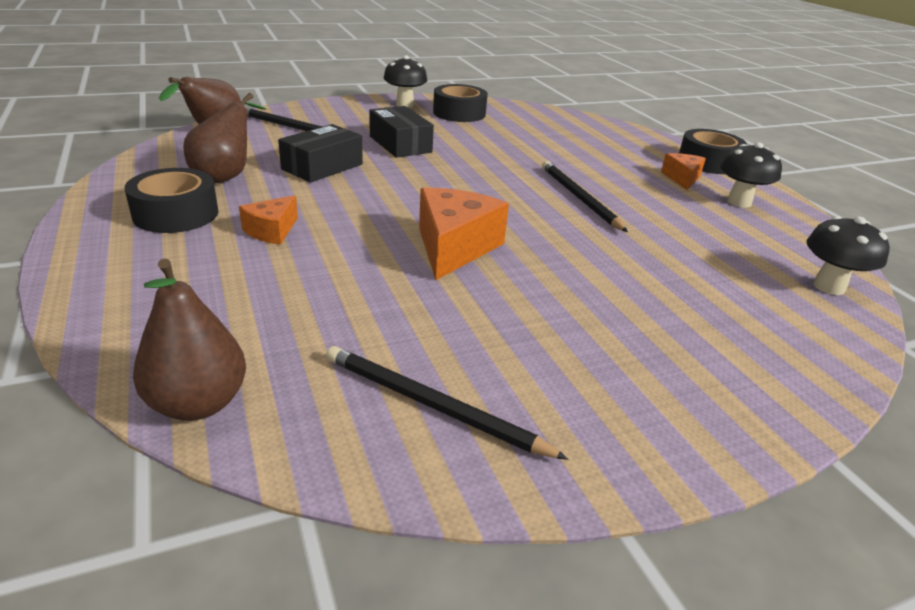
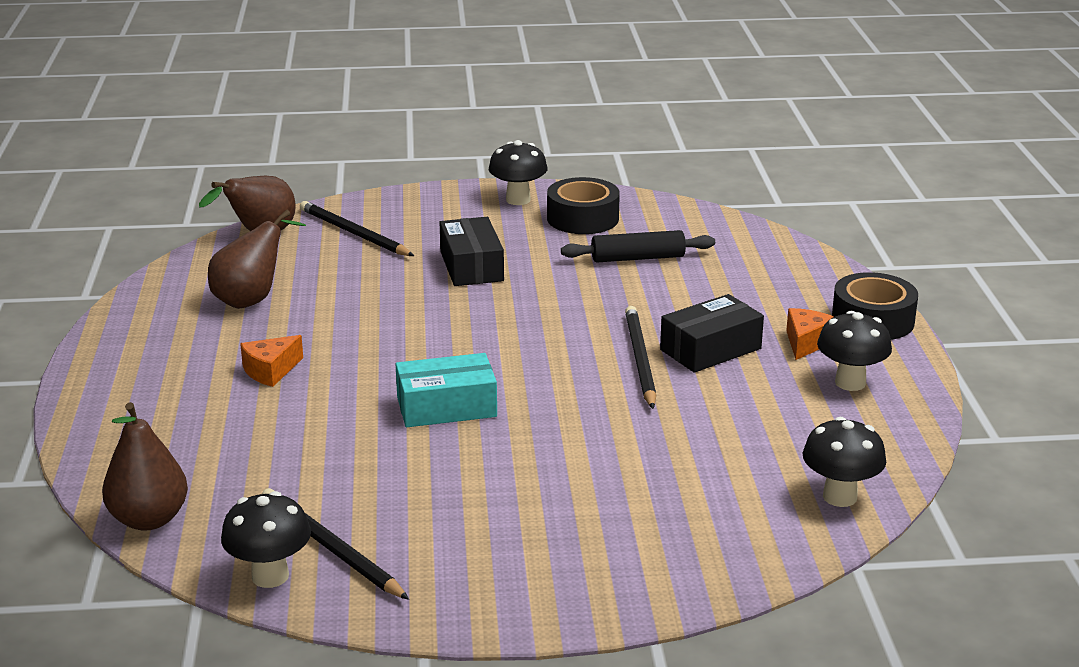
camera: 20 degrees right, 5 degrees down
black tape [124,168,218,233] -> none
black box [278,124,363,183] -> black box moved to [660,294,764,373]
orange cheese [419,188,509,280] -> turquoise box [396,353,497,427]
none -> black mushroom [221,491,311,588]
none -> black rolling pin [561,230,715,262]

